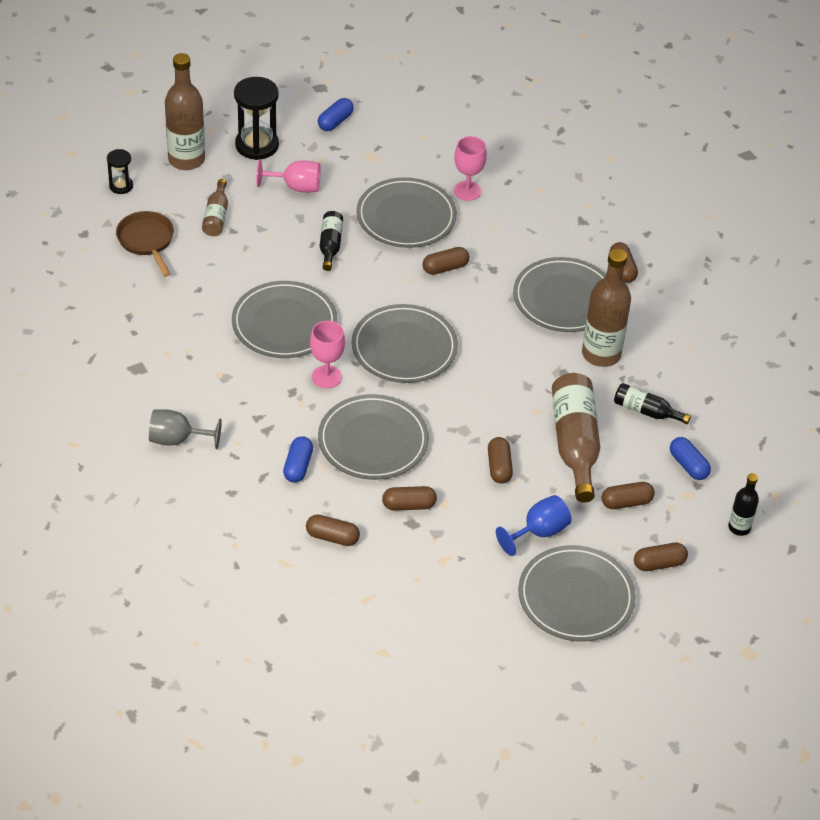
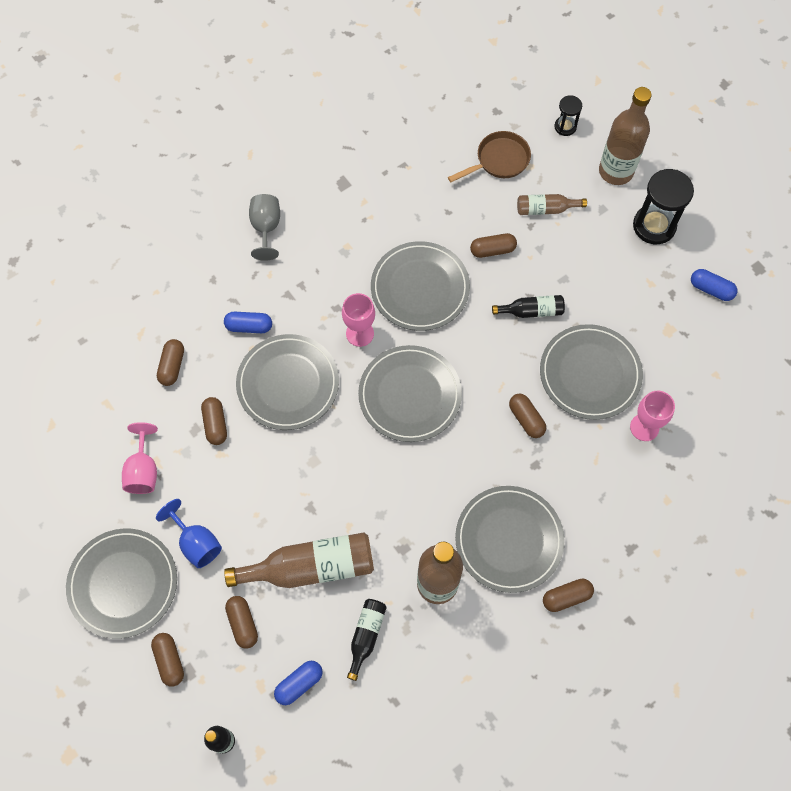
camera: 85 degrees right, 20 degrees up
pink goblet [256,159,321,193] -> pink goblet moved to [122,422,158,494]
brown capsule [488,437,513,484] -> brown capsule moved to [470,233,517,258]

